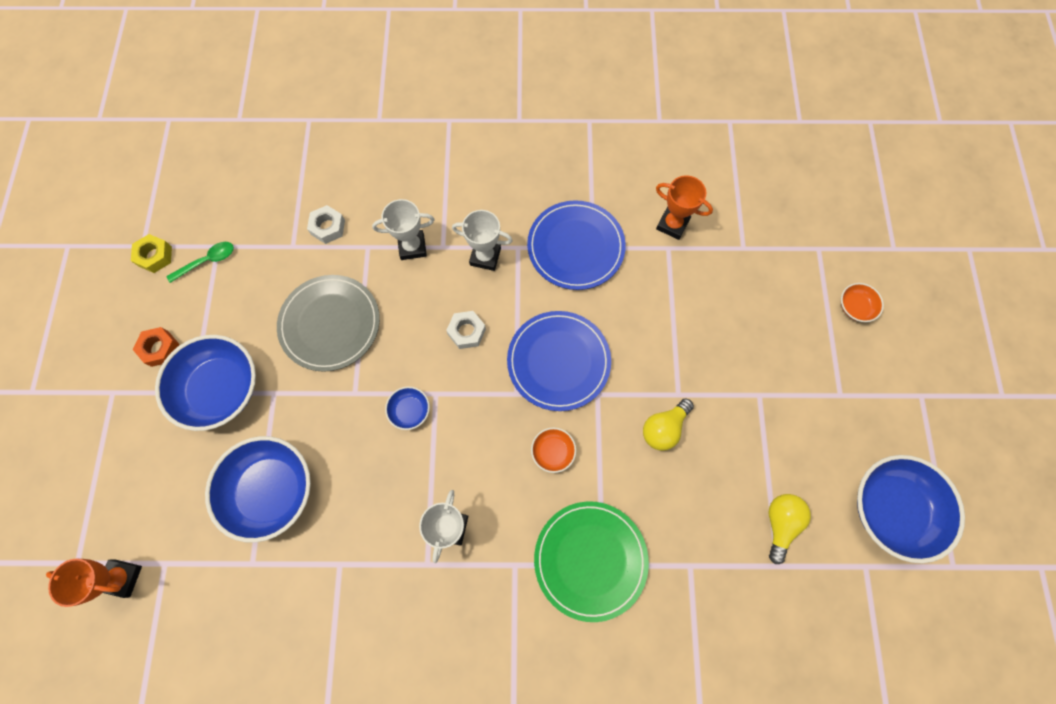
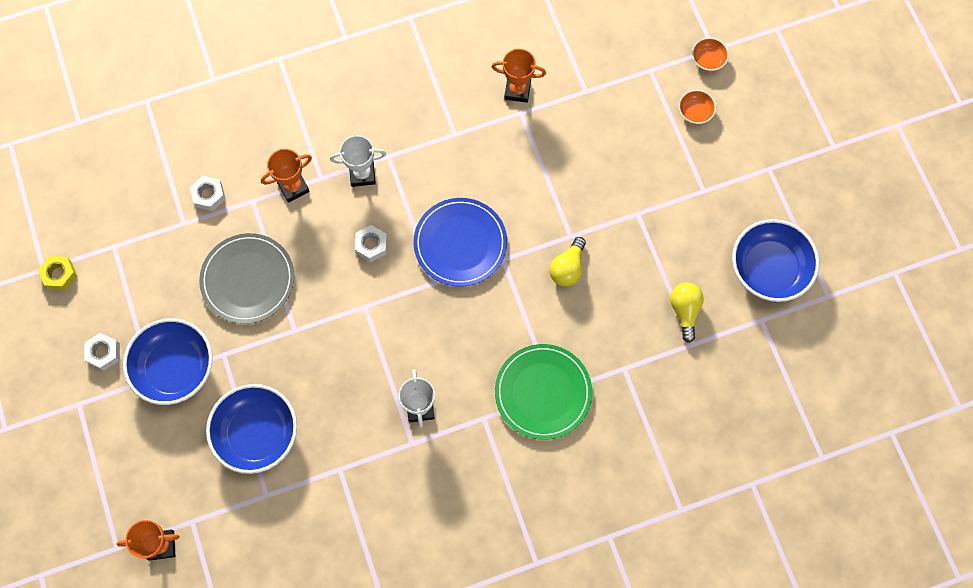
camera: 20 degrees left, 0 degrees up
orange nut [132,327,180,367] -> white nut [84,333,120,371]
green spoon [166,242,234,283] -> none
white trophy [372,199,434,260] -> orange trophy [261,149,312,203]
blue bowl [385,386,430,430] -> none
blue plate [527,200,626,290] -> none
orange bowl [531,427,576,473] -> orange bowl moved to [692,38,729,71]

